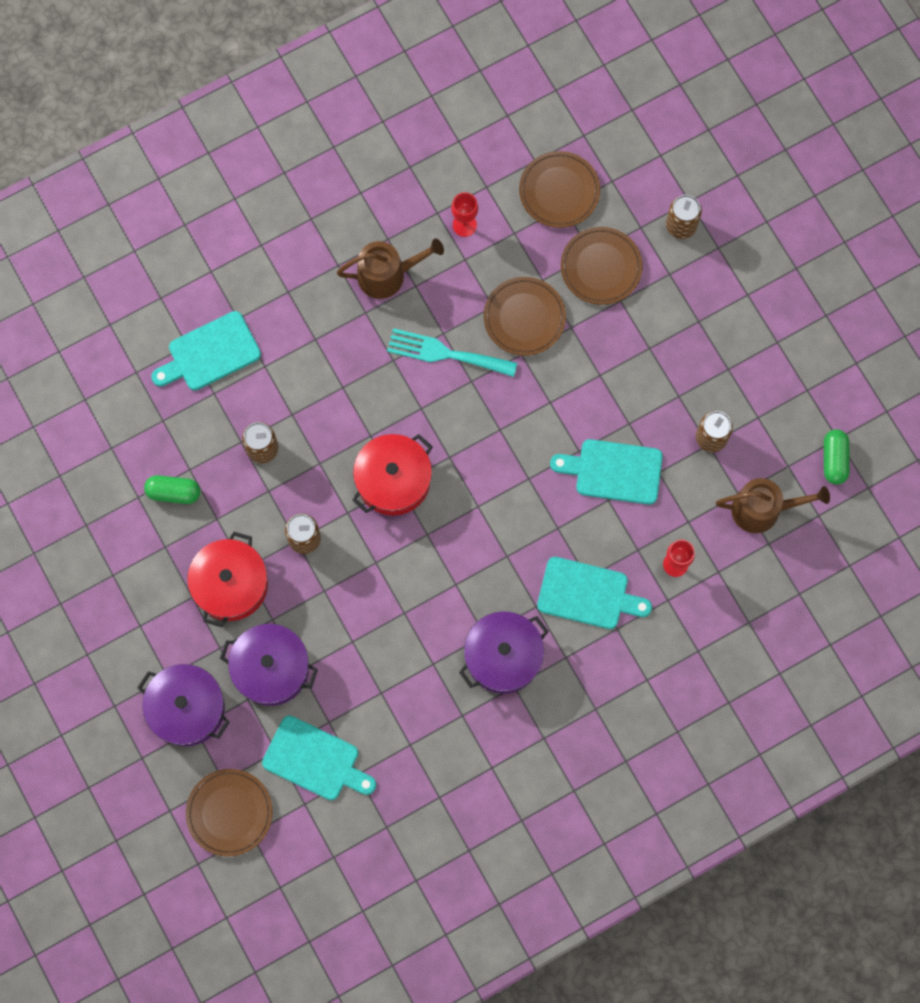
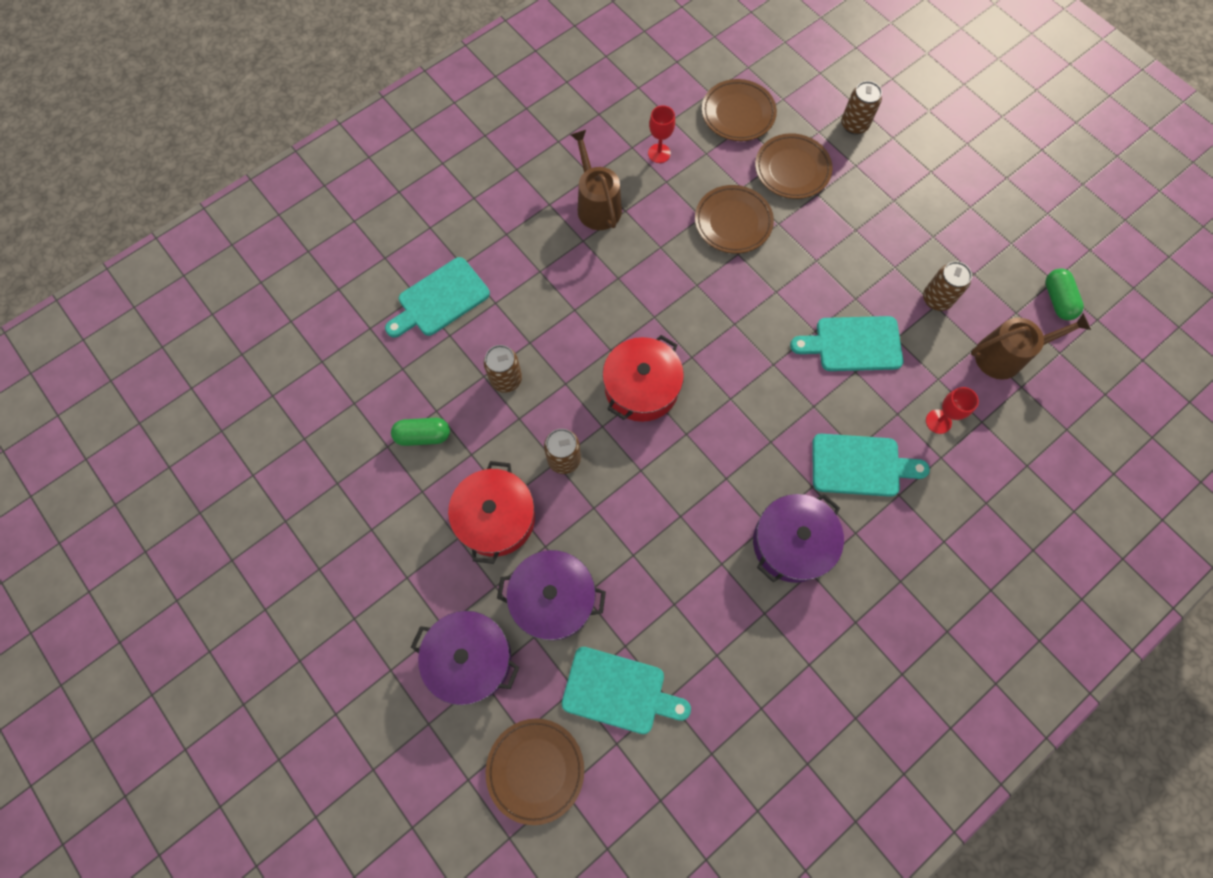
camera: 10 degrees left, 5 degrees down
brown watering can [337,238,444,299] -> brown watering can turned 90 degrees counterclockwise [570,130,622,230]
turquoise fork [387,328,517,377] -> none

